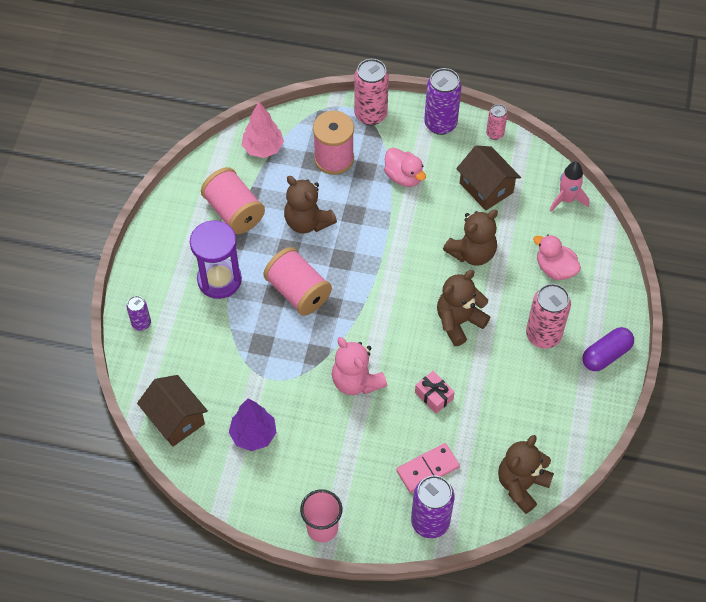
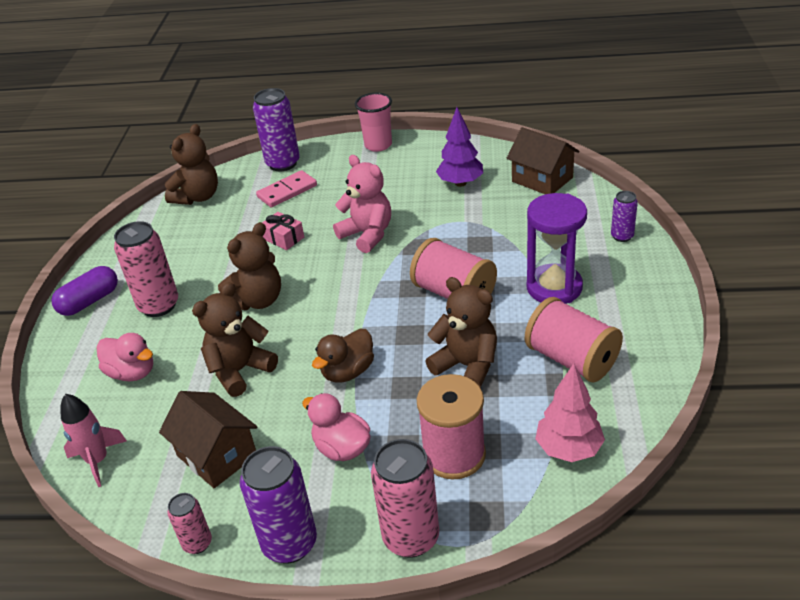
camera: 175 degrees right, 20 degrees down
none -> brown duck [312,329,374,382]

